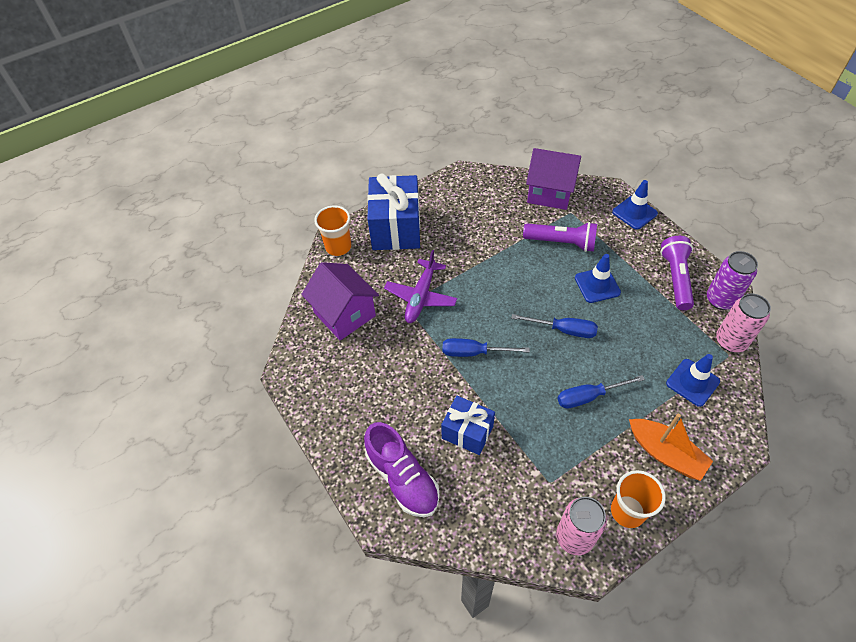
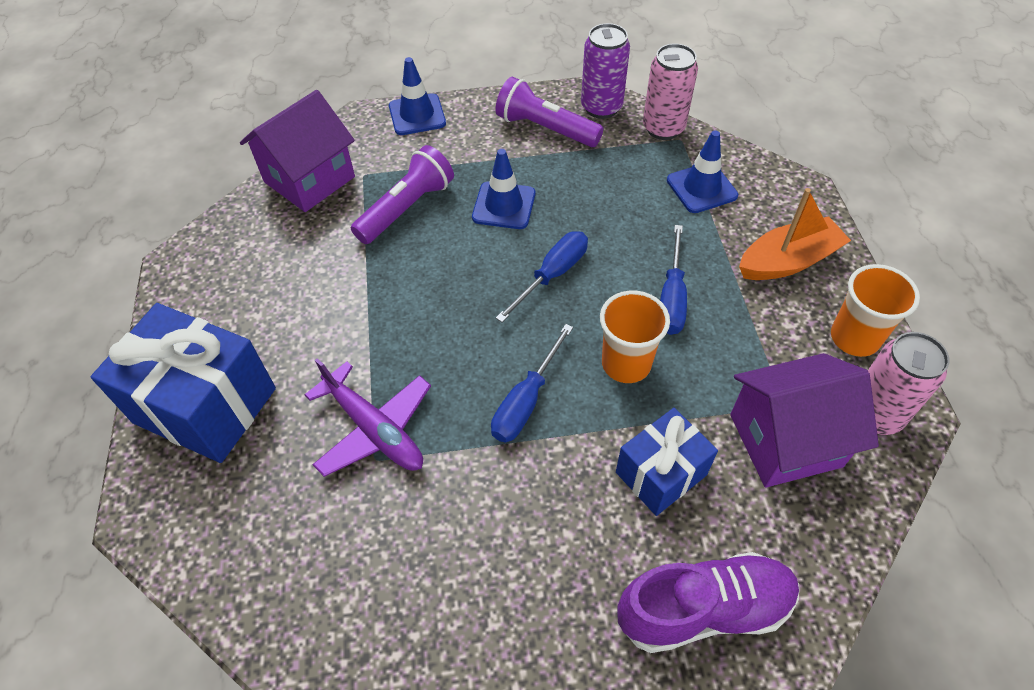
camera: 65 degrees left, 0 degrees up
purple house [301,262,379,340] -> purple house moved to [730,353,879,488]
orange cup [314,205,351,256] -> orange cup moved to [600,290,670,383]

